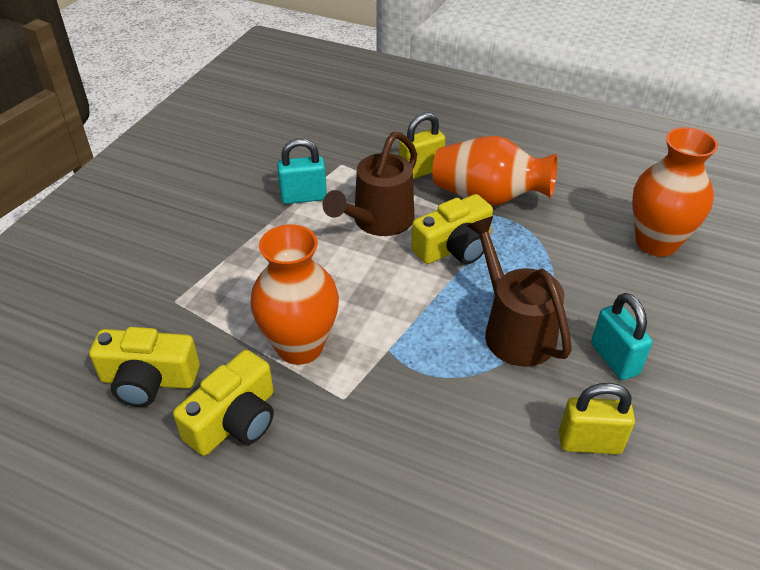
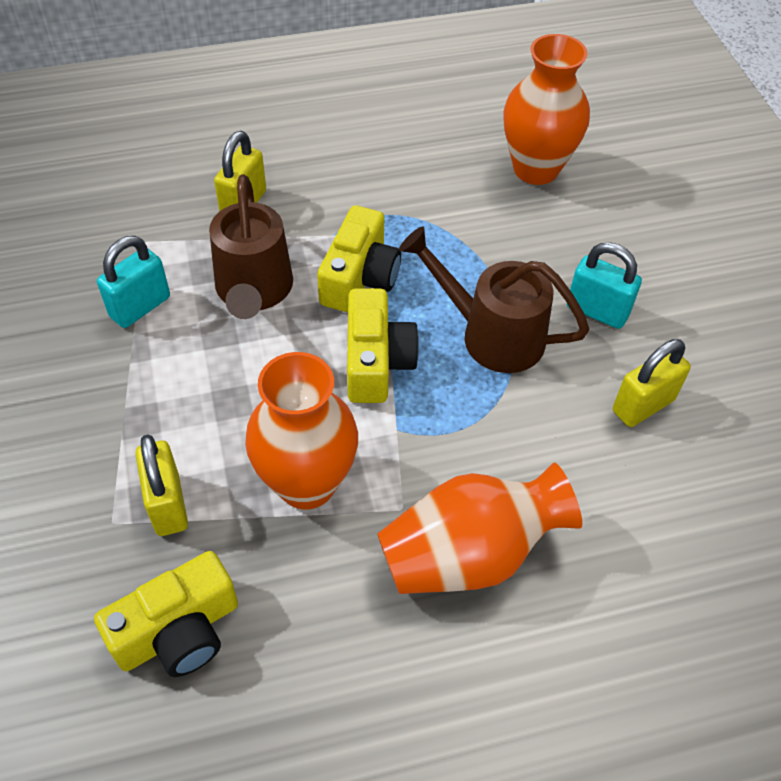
camera: 40 degrees left, 10 degrees up
yellow camera [173,350,274,456] -> yellow camera moved to [347,288,419,403]
orange vase [433,136,557,206] -> orange vase moved to [377,462,582,594]
none -> yellow padlock [135,435,188,536]

